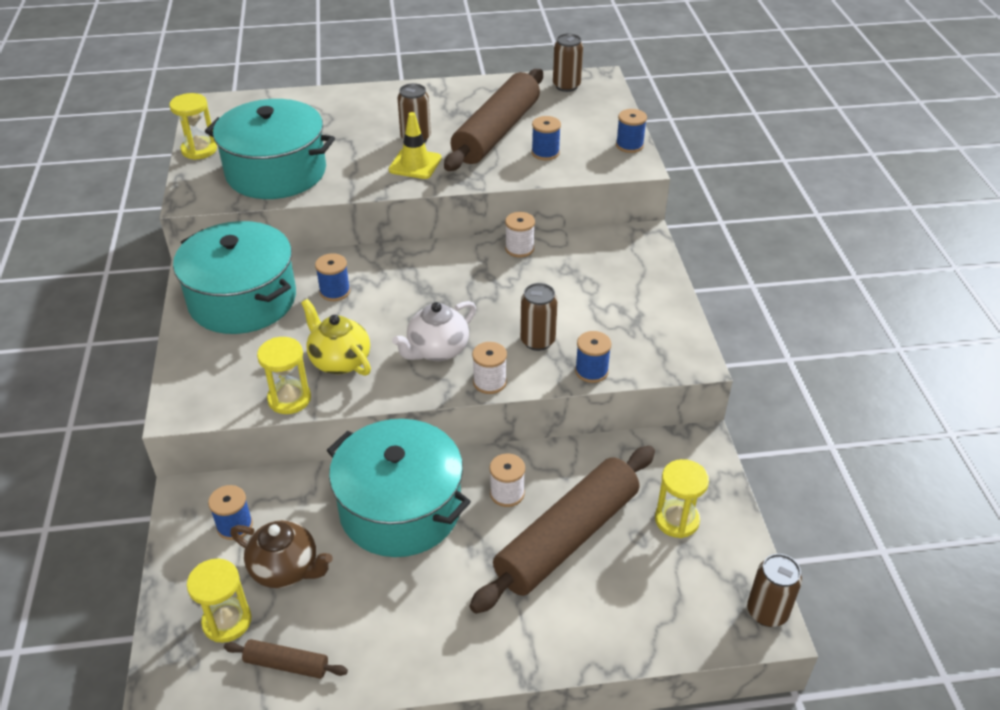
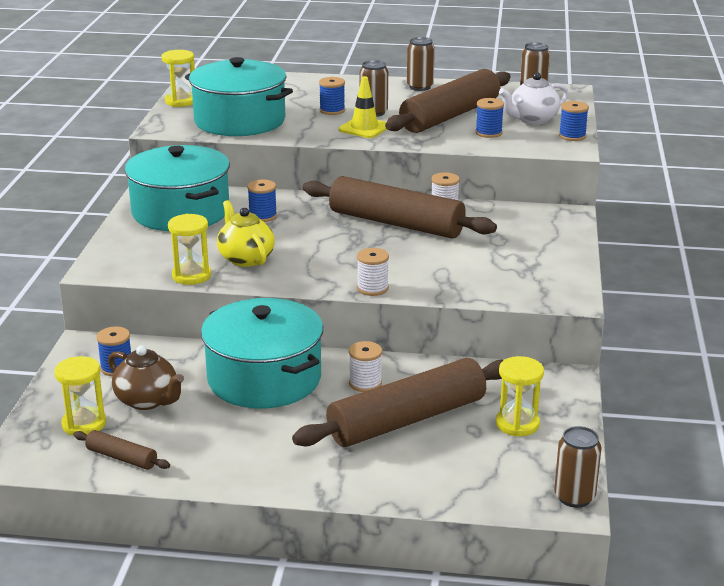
camera: 15 degrees right, 15 degrees down
white teapot [392,301,476,361] -> white teapot moved to [499,72,569,125]
brown can [520,283,558,351] -> brown can moved to [407,37,435,91]
blue spool [575,331,611,383] -> blue spool moved to [319,77,345,115]
none -> brown rolling pin [302,176,497,238]

